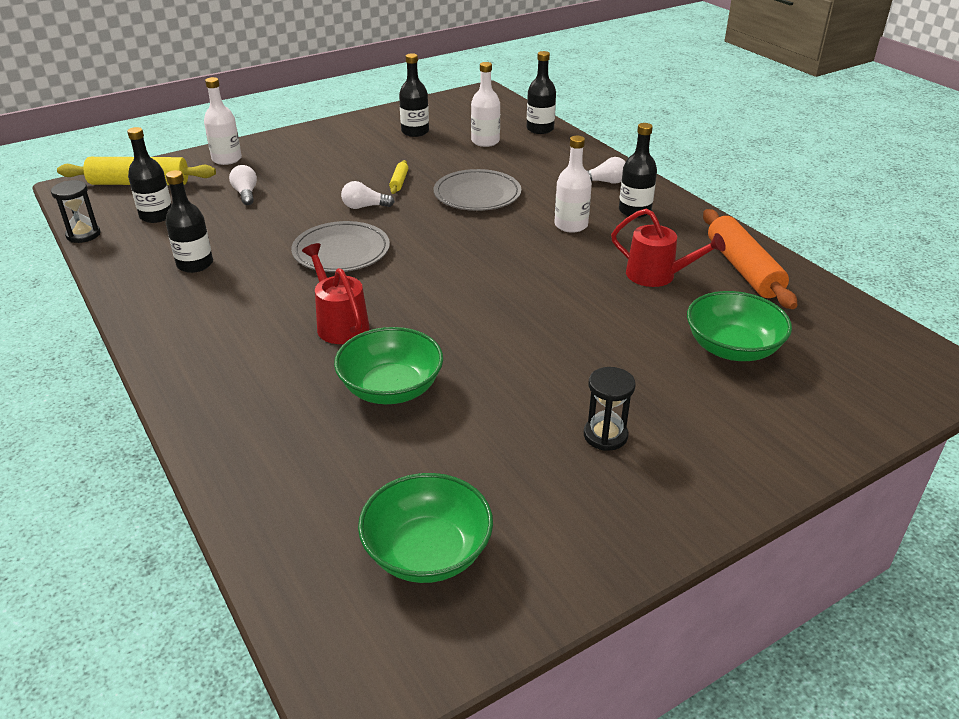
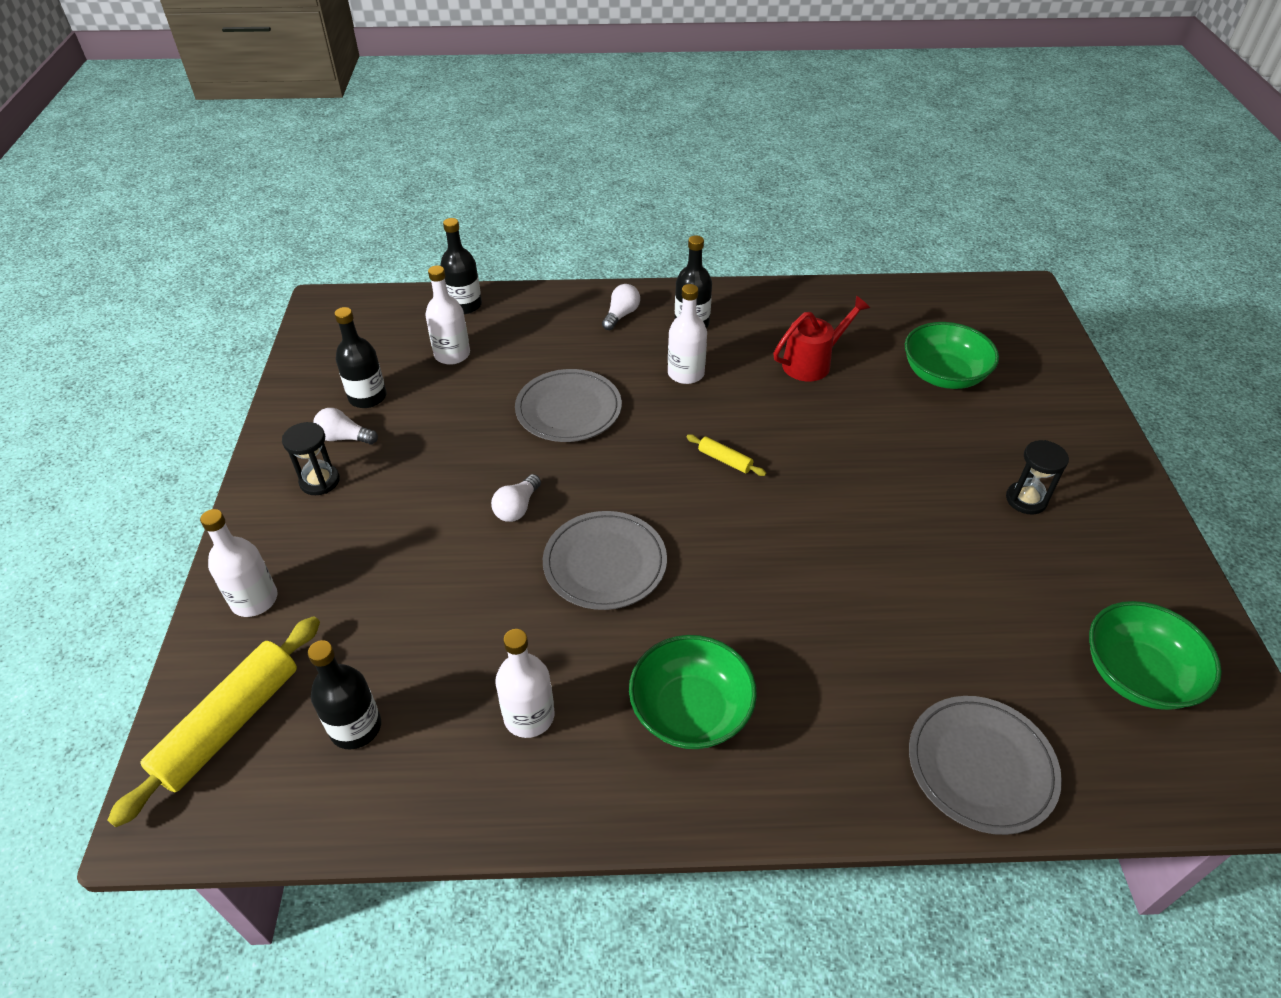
camera: 60 degrees left, 10 degrees up
black hourglass [51,180,101,243] -> black hourglass moved to [282,422,340,495]
black bottle [165,170,213,273] -> white bottle [495,629,554,738]
white light bulb [229,165,257,205] -> white light bulb moved to [313,408,378,445]
red watering can [302,243,370,344] -> none
green bowl [334,327,443,404] -> green bowl moved to [629,635,757,749]
yellow rolling pin [389,160,408,194] -> yellow rolling pin moved to [686,434,766,476]
orange rolling pin [703,209,797,309] -> none
none -> grey plate [909,696,1062,835]

